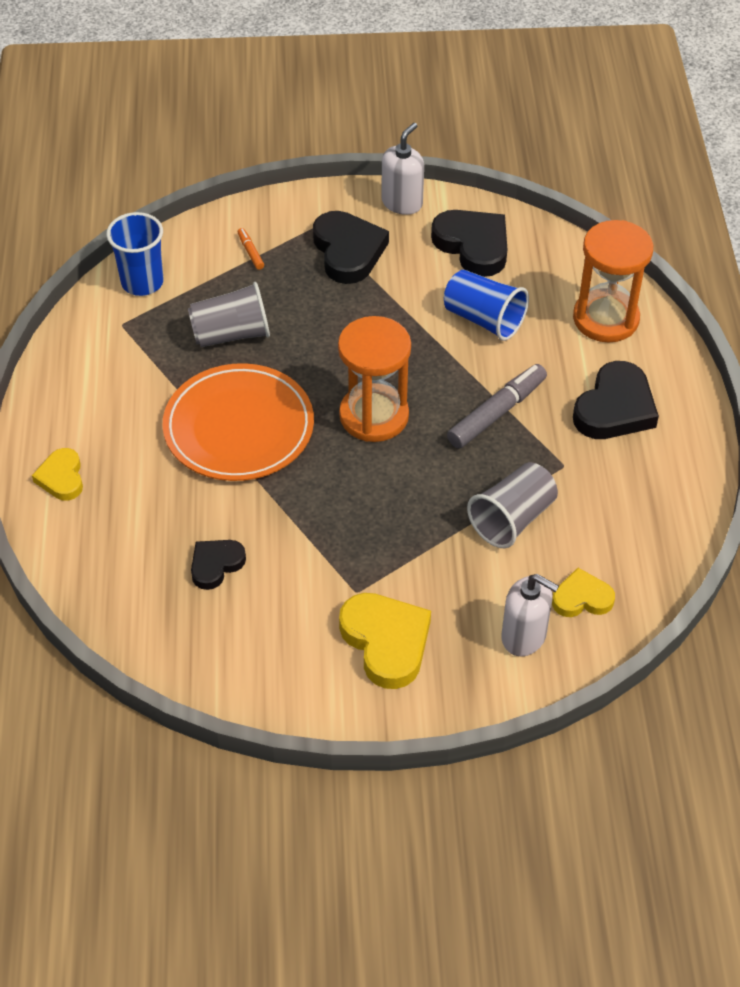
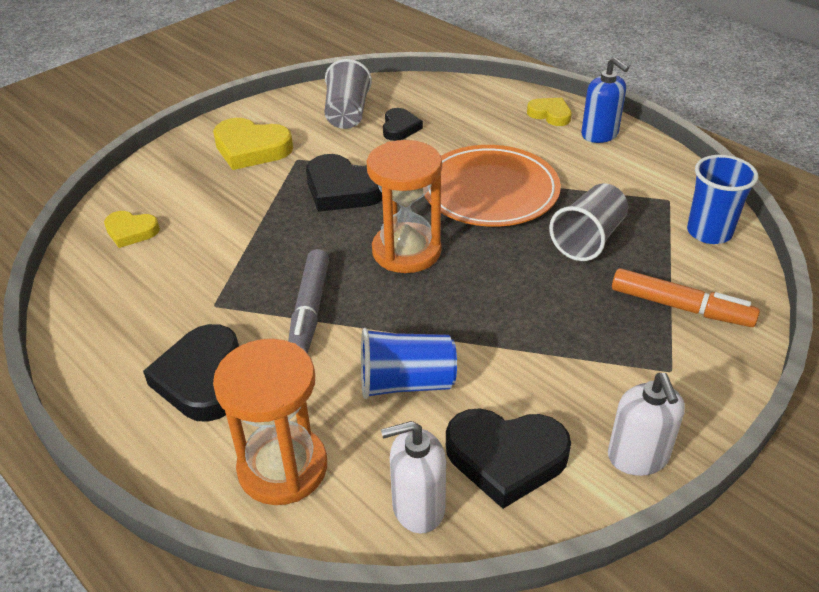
camera: 140 degrees right, 10 degrees down
orange marker [238,228,264,270] -> orange marker [612,268,760,327], size x2.14
black heart [313,211,389,284] -> black heart moved to [306,154,382,212]
grey cup [467,462,558,548] -> grey cup moved to [324,59,372,129]
white soap dispenser [502,574,559,656] -> white soap dispenser moved to [381,421,446,533]
yellow heart [552,568,615,617] -> yellow heart turned 60 degrees clockwise [104,211,160,248]
none -> blue soap dispenser [581,57,629,143]

